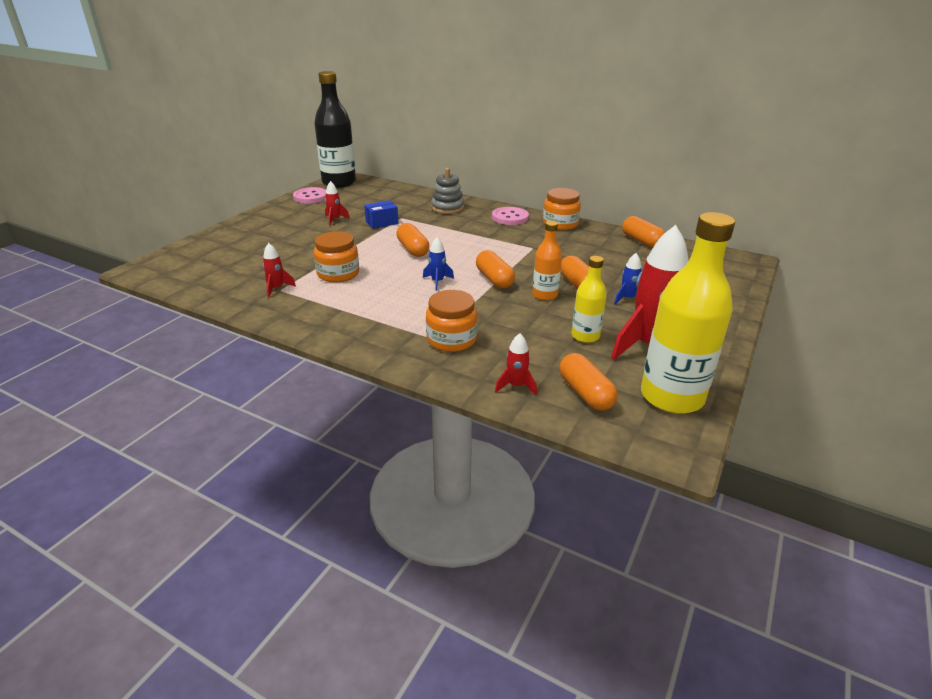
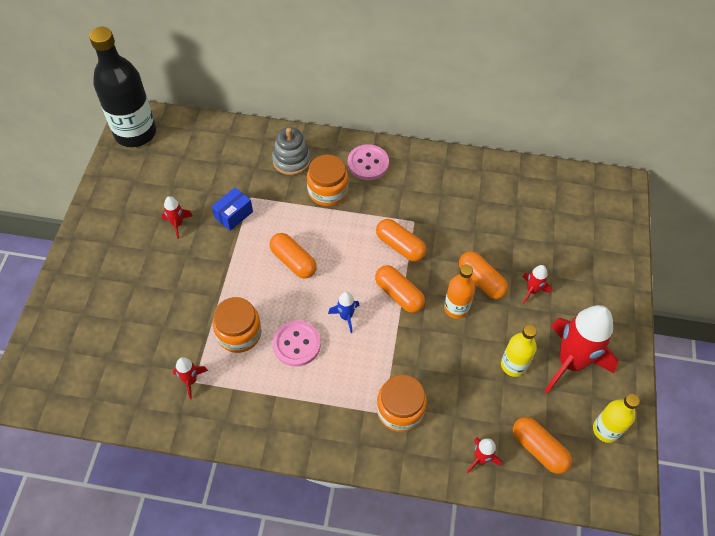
camera: 20 degrees left, 25 degrees up
pink button [293,187,326,204] -> pink button moved to [273,320,321,367]
orange jar [543,188,581,230] -> orange jar moved to [307,155,348,206]
blue rocket [614,253,642,304] -> red rocket [523,265,551,304]
orange capsule [622,216,665,248] -> orange capsule moved to [376,219,426,262]
yellow bottle [641,212,735,414] -> yellow bottle [593,394,640,443], size x0.52

